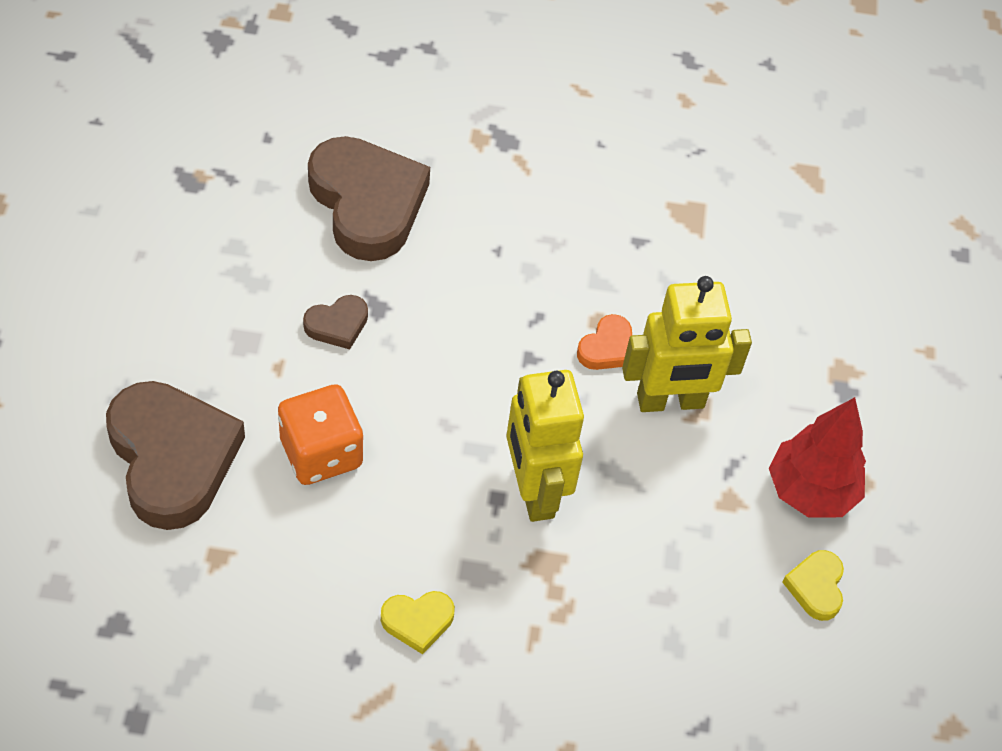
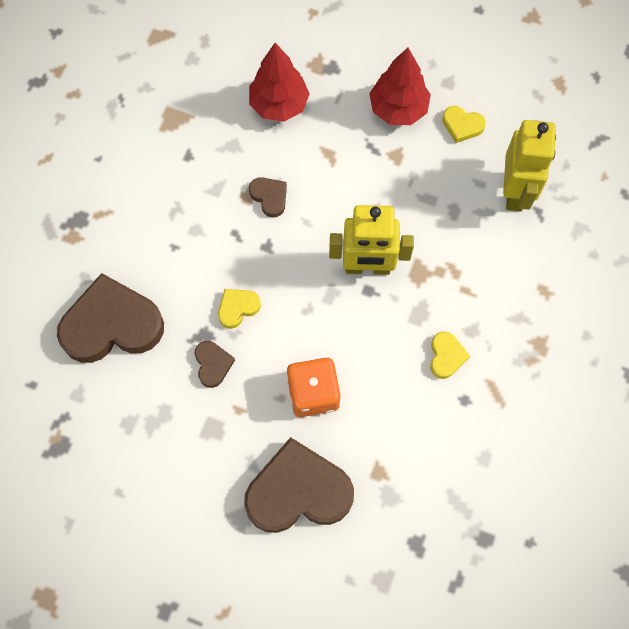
camera: 70 degrees left, 15 degrees up
orange heart [577,314,632,370] -> brown heart [249,177,287,218]
yellow robot [622,276,752,412] -> yellow robot moved to [503,120,556,211]
none -> yellow heart [218,289,261,329]
none -> red tree [249,43,309,122]

